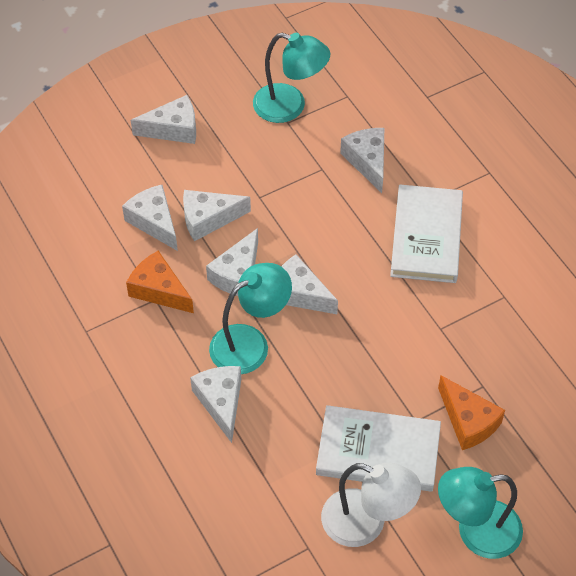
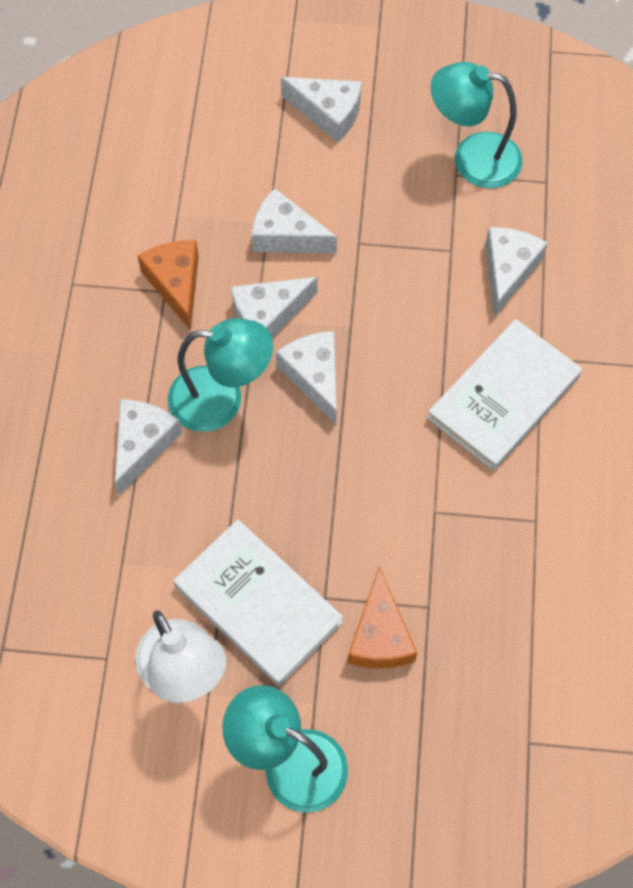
camera: 35 degrees right, 10 degrees up
white cheese [122,185,178,251] -> none
turquoise lamp [253,33,330,123] -> turquoise lamp turned 135 degrees clockwise [431,62,522,188]

